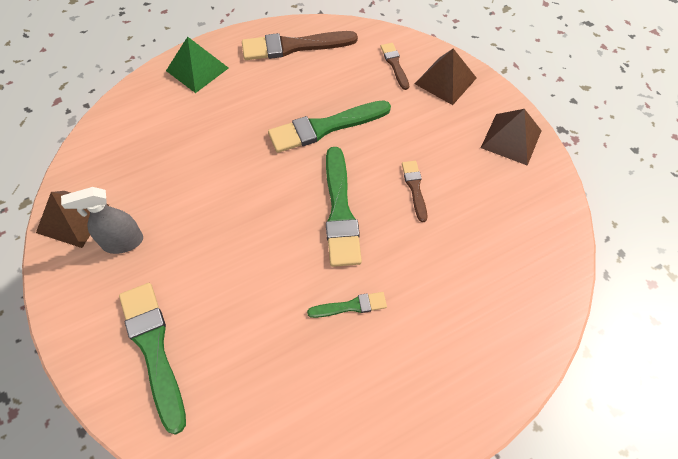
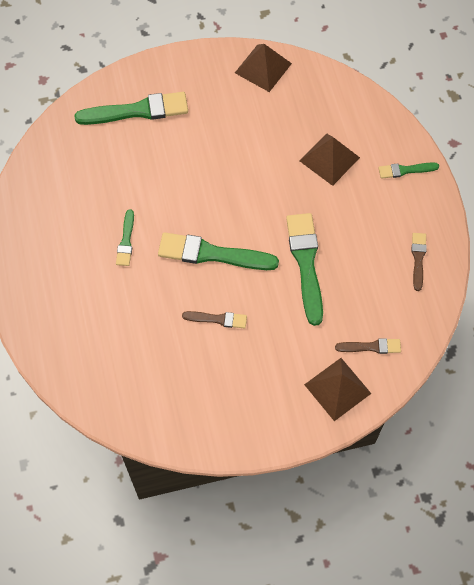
camera: 105 degrees right, 5 degrees up
grey spray bottle [61,187,143,254] -> none
green pyramid [166,37,229,93] -> green brush [379,162,439,179]
brown brush [242,31,358,60] -> brown brush [412,233,427,291], size x0.52
brown pyramid [481,109,542,166] -> brown pyramid moved to [300,133,360,186]

